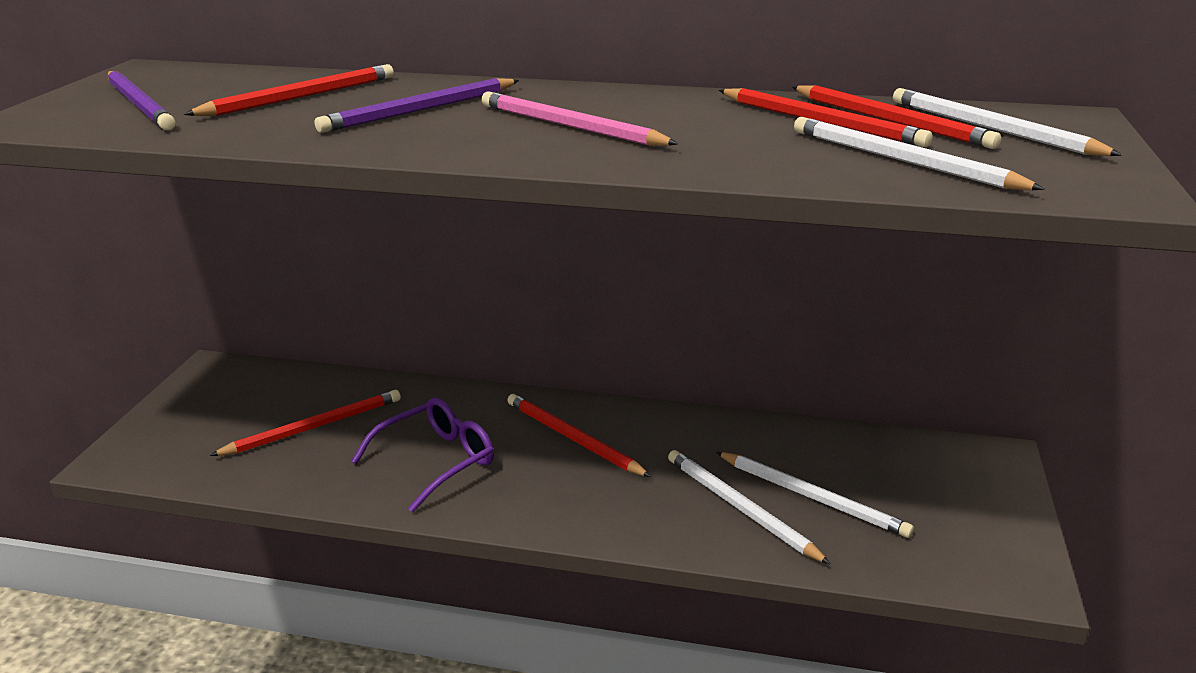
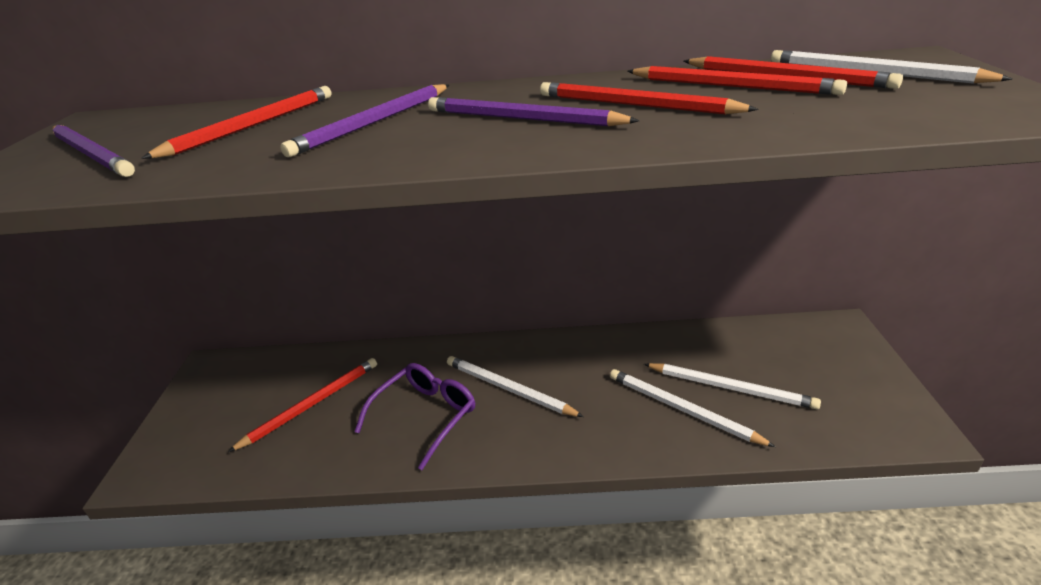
camera: 10 degrees left, 5 degrees up
pink pencil [481,91,678,146] -> purple pencil [428,97,639,127]
red pencil [507,394,651,477] -> red pencil moved to [540,82,758,115]
white pencil [794,117,1045,190] -> white pencil moved to [447,356,584,417]

